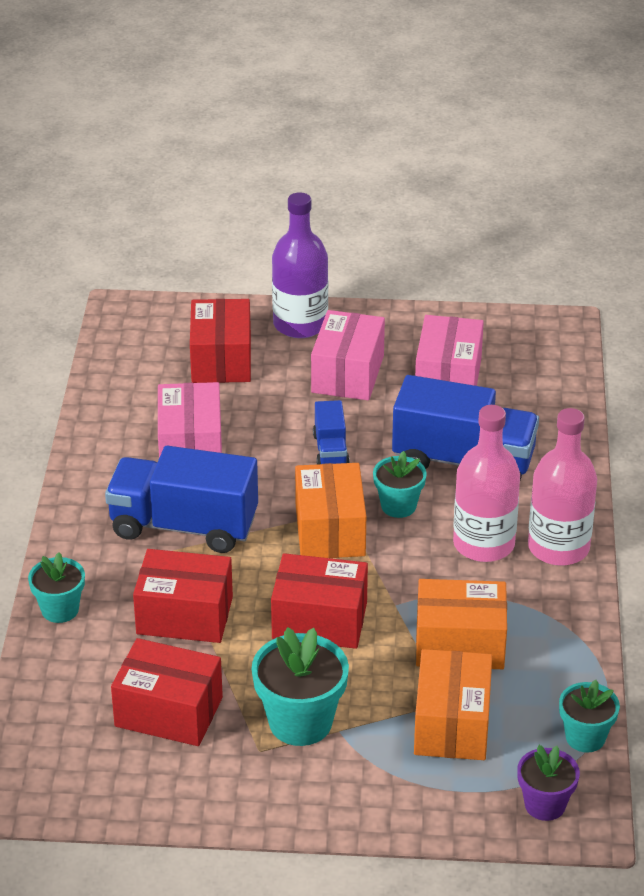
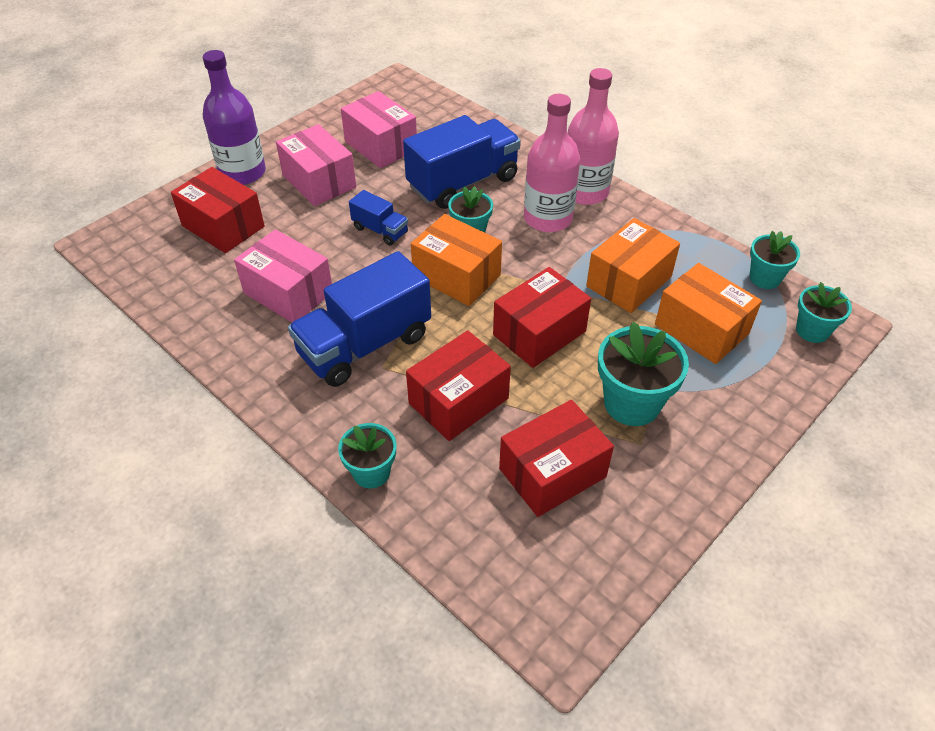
camera: 50 degrees left, 10 degrees up
purple flower pot [517,745,580,821] -> turquoise flower pot [796,282,852,343]

